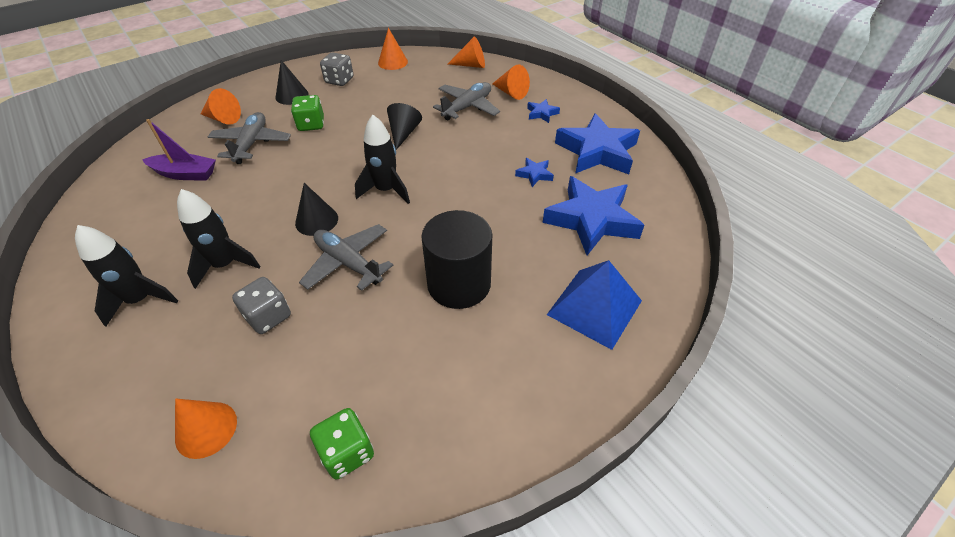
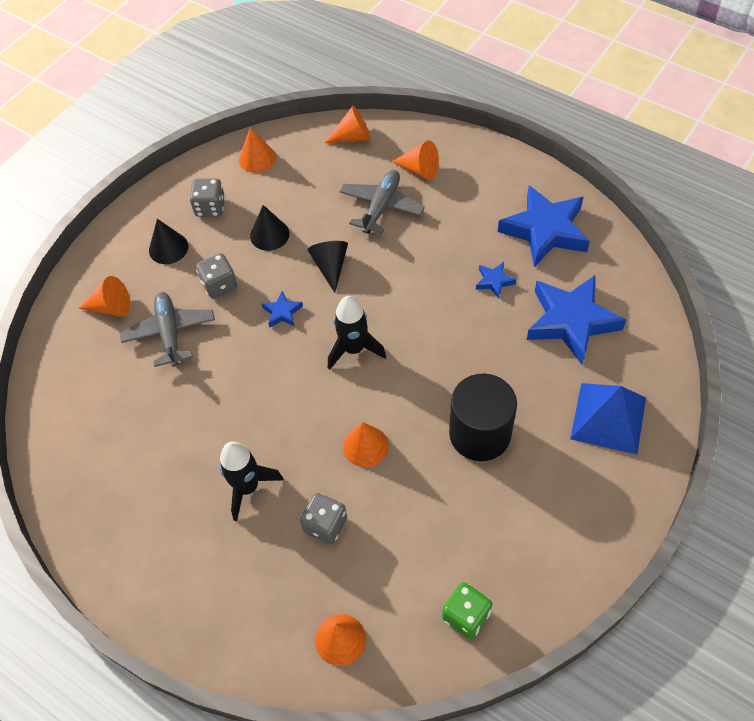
camera: 15 degrees left, 10 degrees up
black rocket [75,225,178,327] -> none
purple boat [142,119,216,180] -> none
green dice [291,95,324,131] -> grey dice [196,253,238,299]
black cone [295,183,338,236] -> black cone moved to [250,205,290,251]
grey plane [299,224,393,291] -> orange cone [343,422,389,467]
blue star [527,99,560,123] -> blue star moved to [262,291,303,328]

